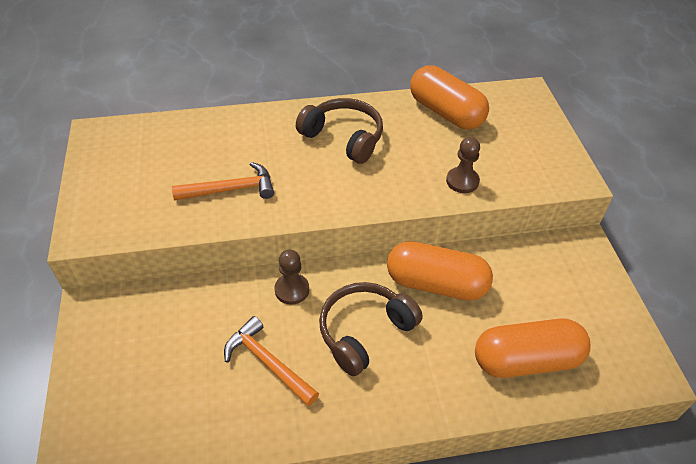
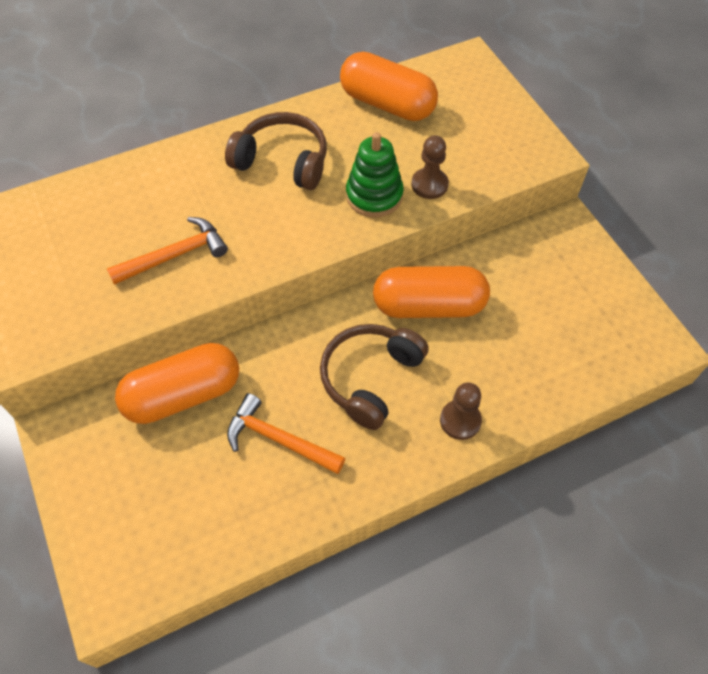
camera: 15 degrees left, 10 degrees up
brown pawn [275,249,309,305] -> brown pawn moved to [440,382,482,440]
orange capsule [475,318,591,378] -> orange capsule moved to [115,343,239,424]
none -> green stacking toy [346,132,404,217]

